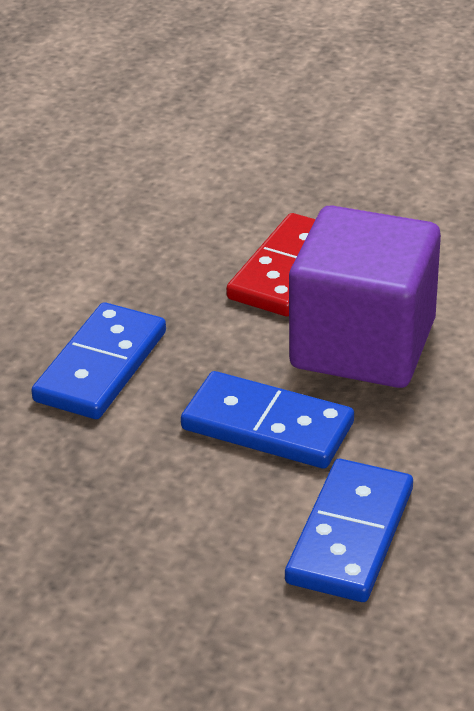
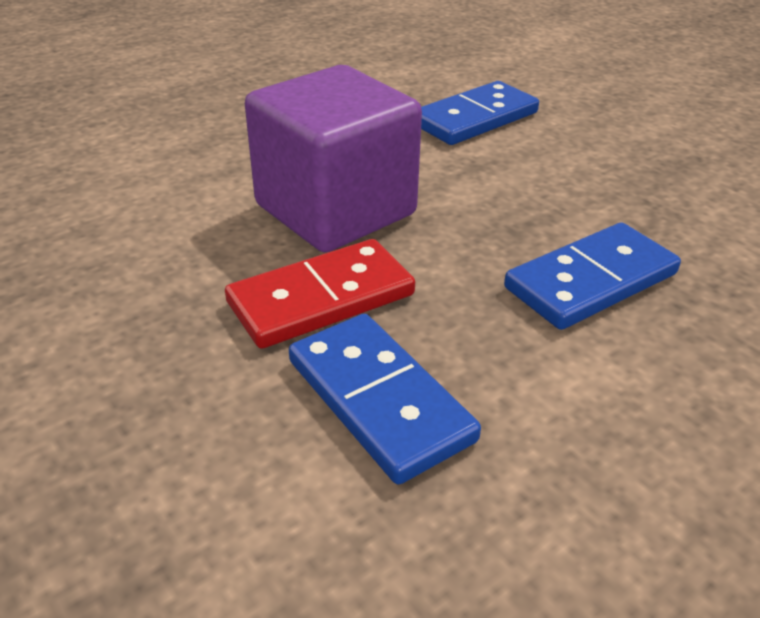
camera: 150 degrees left, 0 degrees up
blue domino [181,371,354,469] -> blue domino moved to [289,314,481,484]

